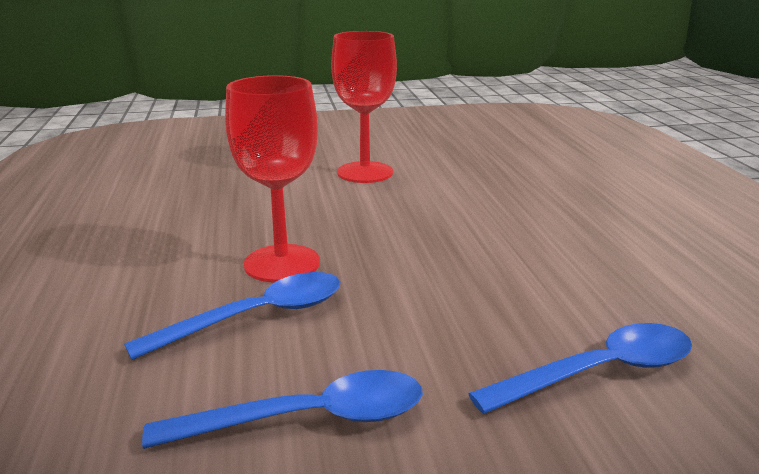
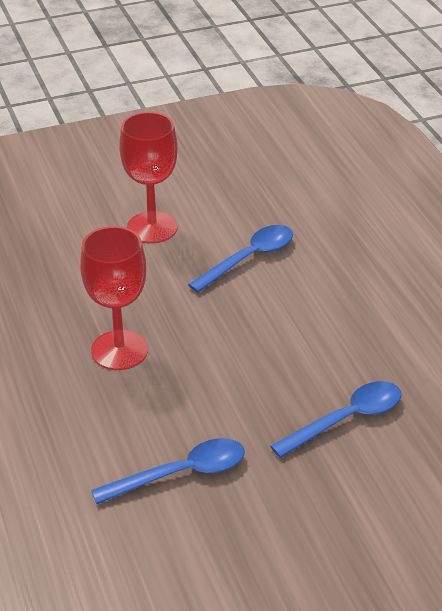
camera: 10 degrees left, 15 degrees up
blue spoon [124,272,341,360] -> blue spoon moved to [188,225,293,293]

